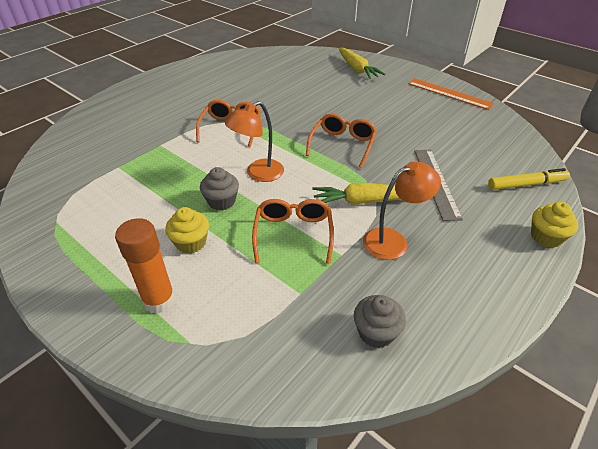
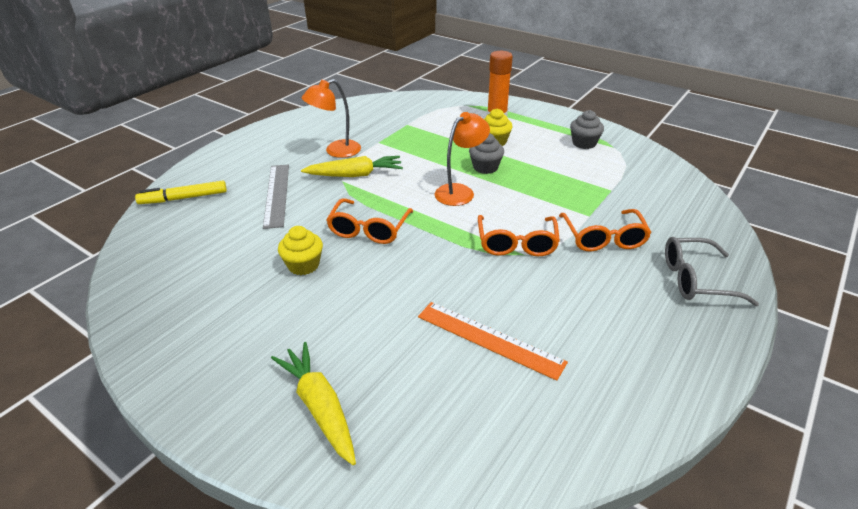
camera: 175 degrees right, 5 degrees down
orange glasses [252,199,334,264] -> orange glasses moved to [559,209,652,251]
grey cupcake [354,295,406,348] -> grey cupcake moved to [570,110,604,149]
orange ruler [408,78,494,110] -> orange ruler moved to [418,302,568,381]
yellow cupcake [531,202,578,248] -> yellow cupcake moved to [278,226,323,275]
none -> grey glasses [665,237,759,306]

